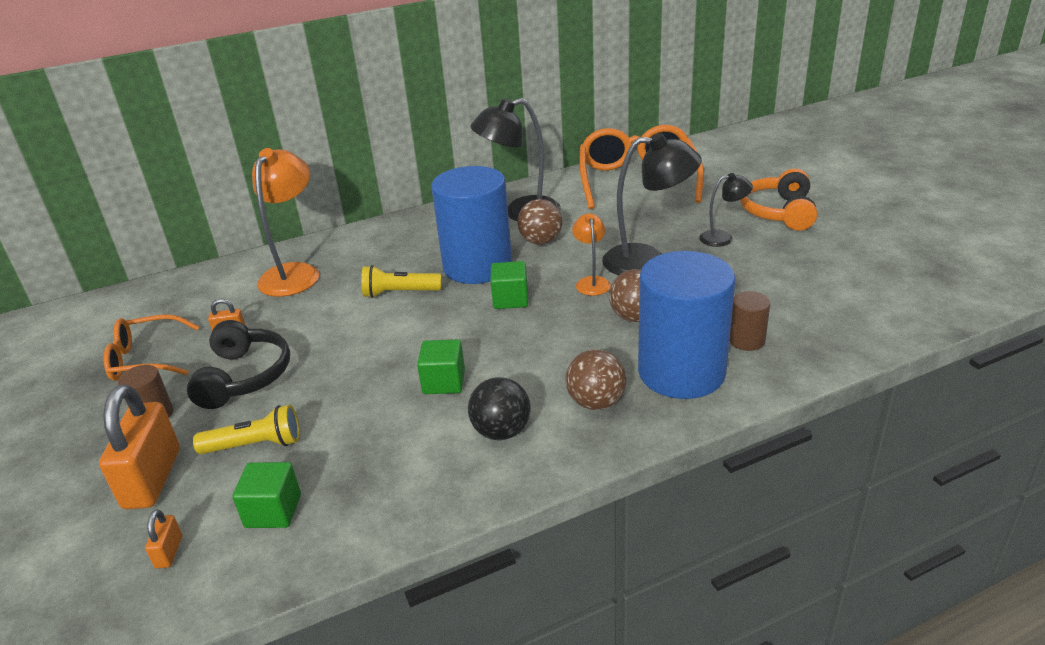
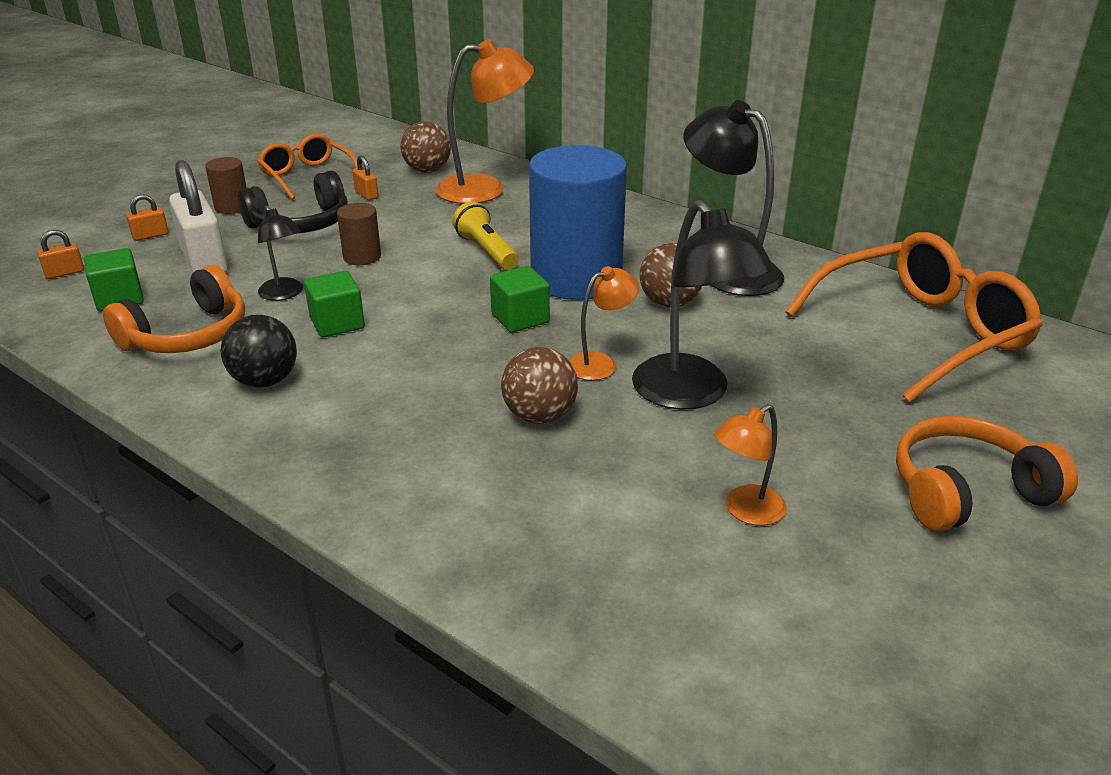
camera: 60 degrees right, 0 degrees up
orange padlock [99,384,180,509] -> orange padlock [126,194,169,241], size x0.44
yellow flashlight [193,405,300,454] -> white padlock [169,160,228,274]
brown ball [565,349,626,410] -> brown ball moved to [401,121,451,173]
blue cylinder [638,251,735,399] -> none
black lamp [699,173,753,247] -> black lamp moved to [258,205,303,301]
brown cylinder [730,291,770,351] -> brown cylinder moved to [337,203,381,265]
none -> orange headphones [103,265,245,353]
none -> orange lamp [714,404,787,526]

